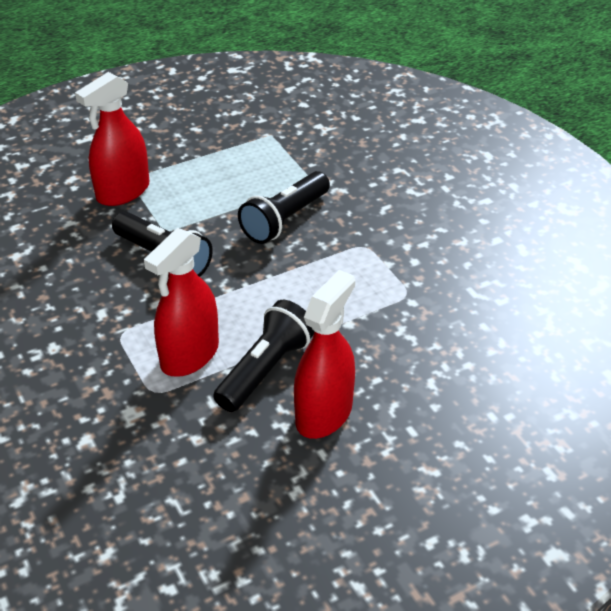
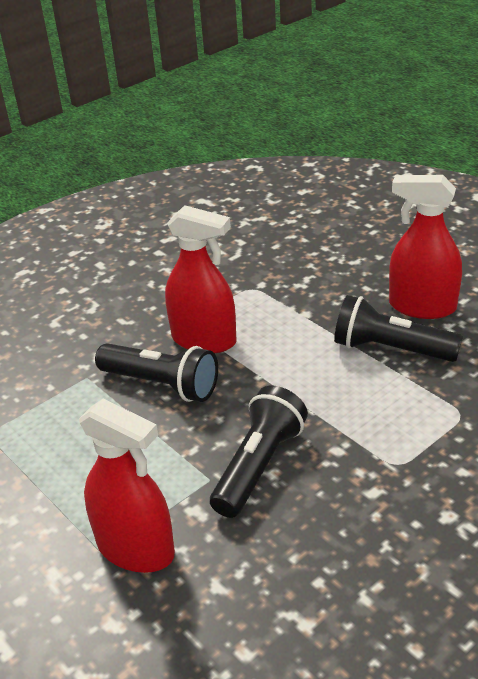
camera: 100 degrees left, 5 degrees down
red spray bottle [144,228,219,377] -> red spray bottle moved to [165,205,237,353]

